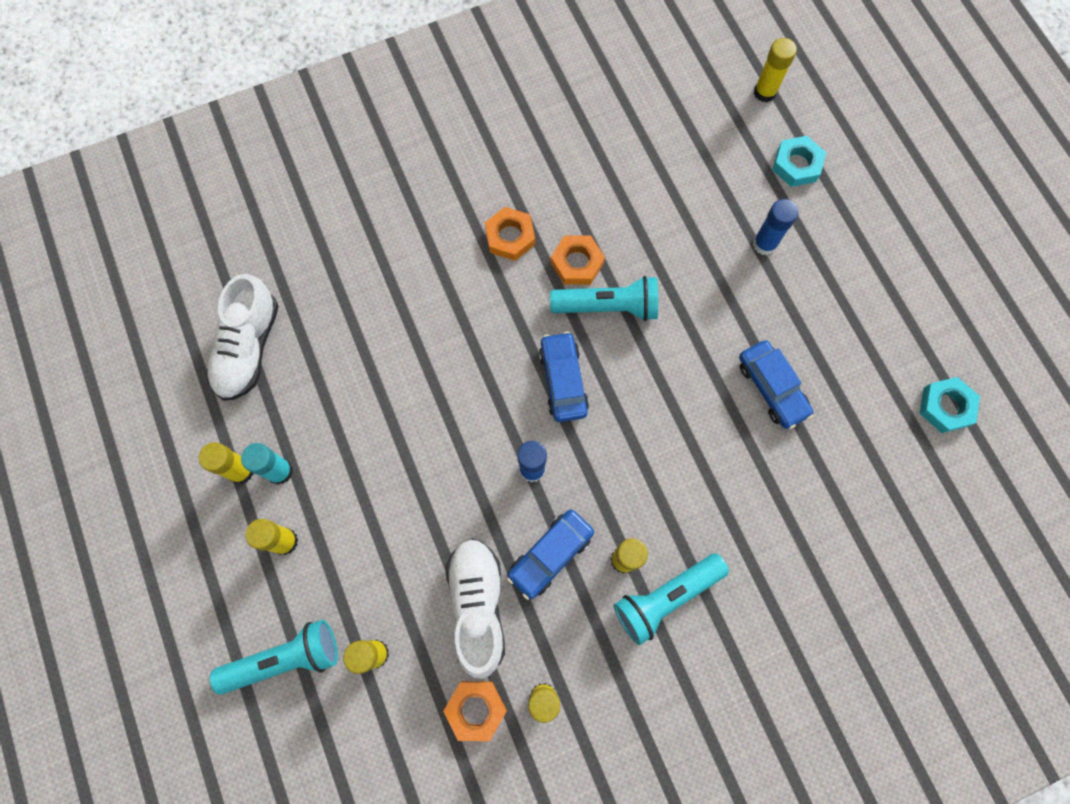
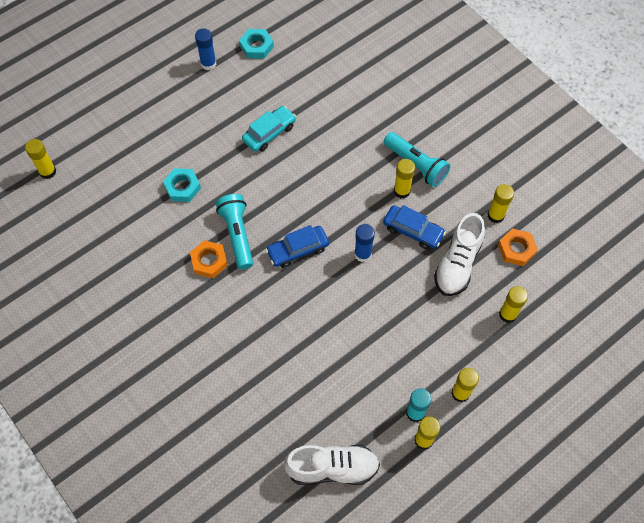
camera: 105 degrees left, 10 degrees down
turquoise flashlight [210,620,338,695] -> none
white shoe [446,538,505,679] -> white shoe turned 45 degrees counterclockwise [434,213,485,296]
orange nut [485,207,535,261] -> none
blue car [739,340,814,429] -> turquoise car [242,106,296,152]
blue glue stick [753,199,798,255] -> blue glue stick moved to [195,28,216,70]
turquoise nut [772,136,826,187] -> turquoise nut moved to [163,168,201,202]

